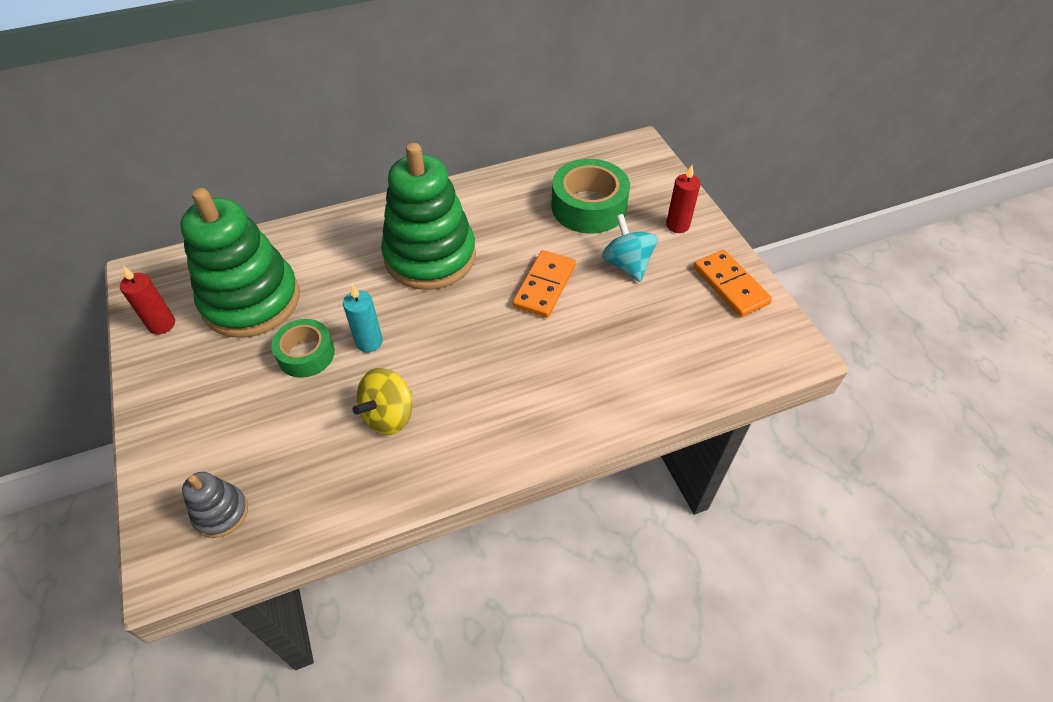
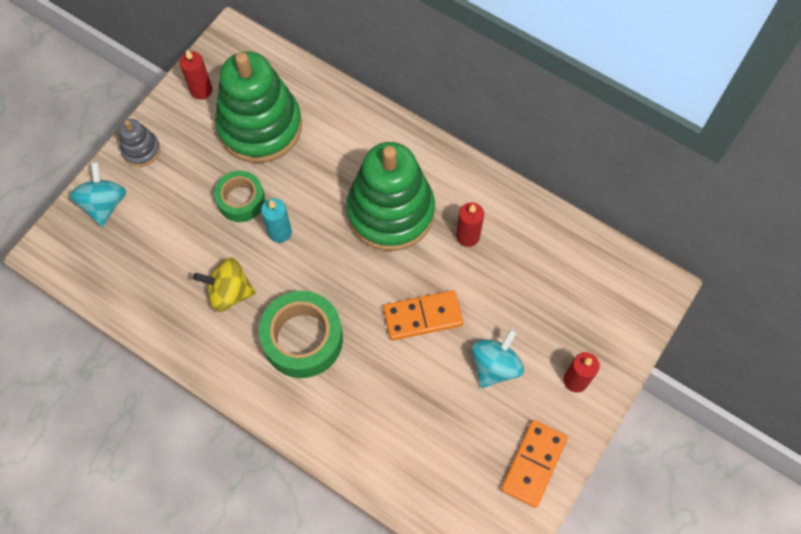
camera: 55 degrees right, 15 degrees up
grey stacking toy [182,472,248,538] -> grey stacking toy moved to [119,119,160,167]
green tape [551,159,630,234] -> green tape moved to [259,291,343,378]
none -> turquoise spinning top [70,162,126,227]
none -> red candle [456,202,484,247]

